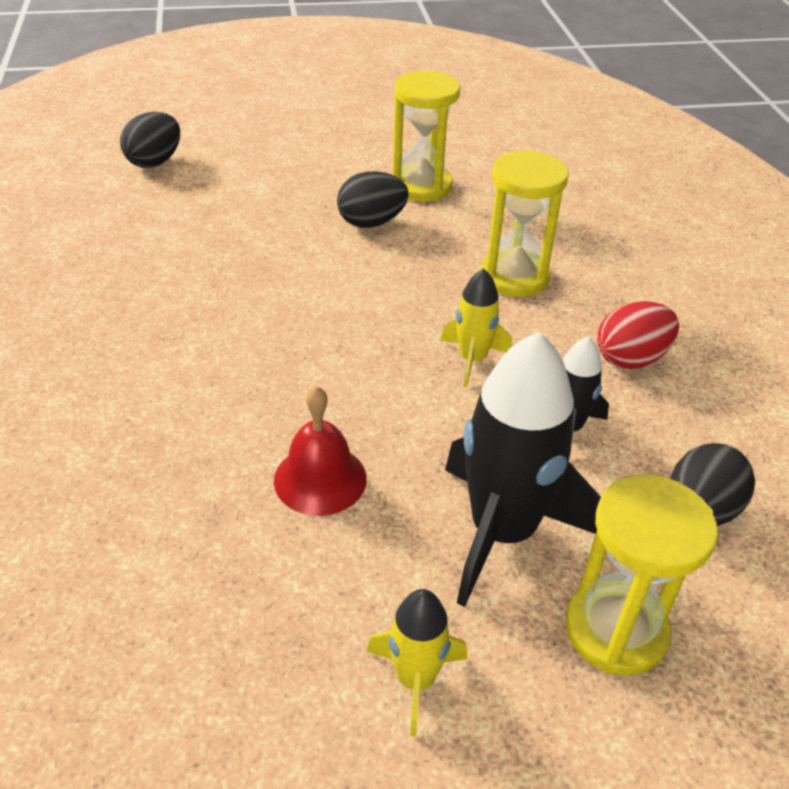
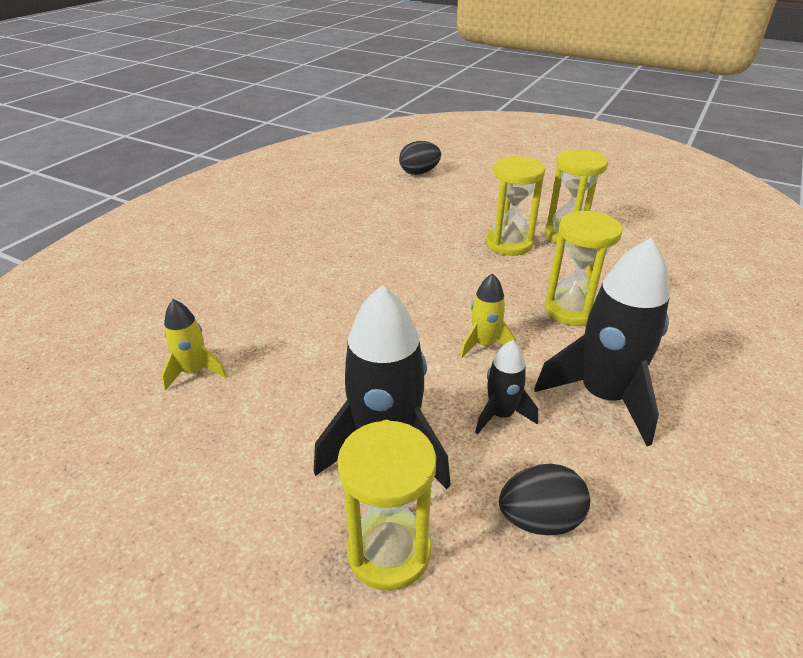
camera: 40 degrees right, 5 degrees down
red bell [274,386,367,516] -> none
black egg [337,171,409,228] -> yellow hourglass [486,156,545,256]
yellow rocket [367,589,468,736] -> yellow rocket moved to [162,299,227,391]
red egg [597,301,679,369] -> black rocket [534,237,670,446]

